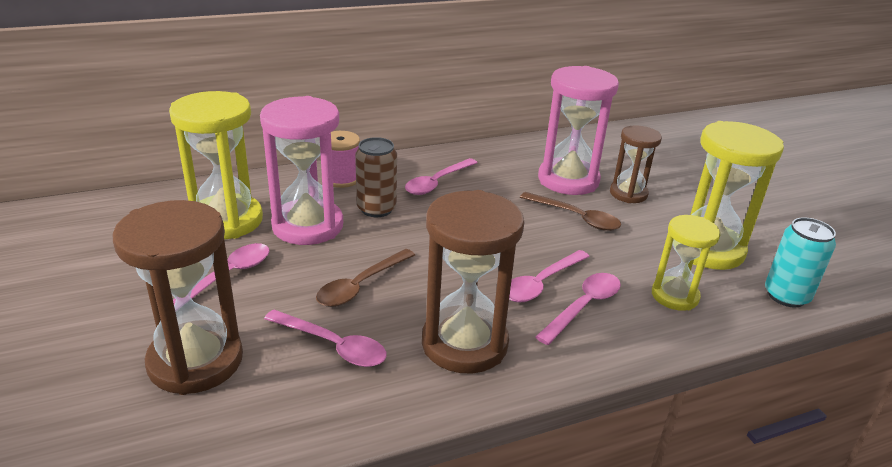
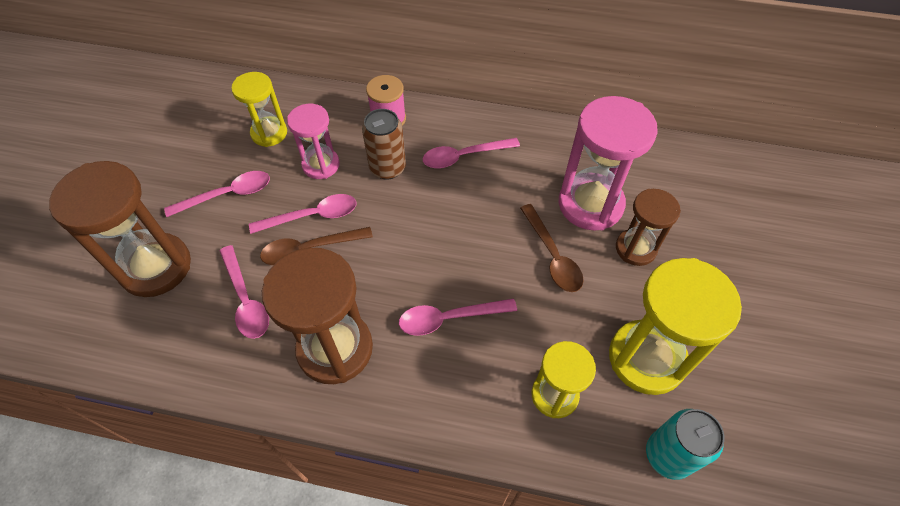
camera: 35 degrees right, 25 degrees up
yellow hourglass [169,91,263,239] -> yellow hourglass [231,72,287,147], size x0.60
pink hourglass [260,96,343,245] -> pink hourglass [287,104,340,179], size x0.60
pink spoon [535,273,621,345] -> pink spoon moved to [249,194,356,234]

